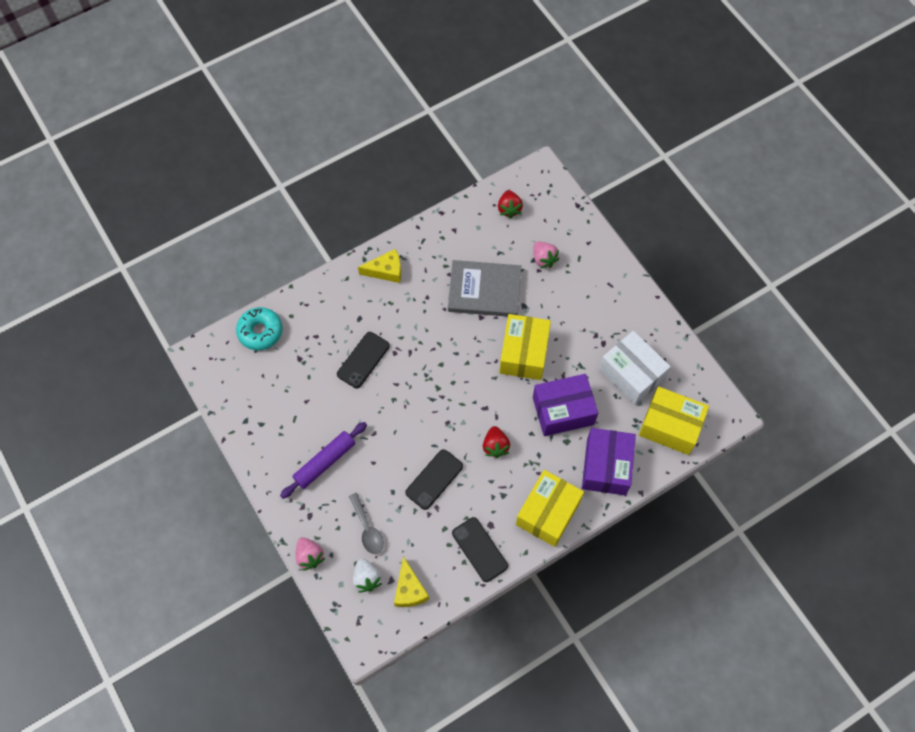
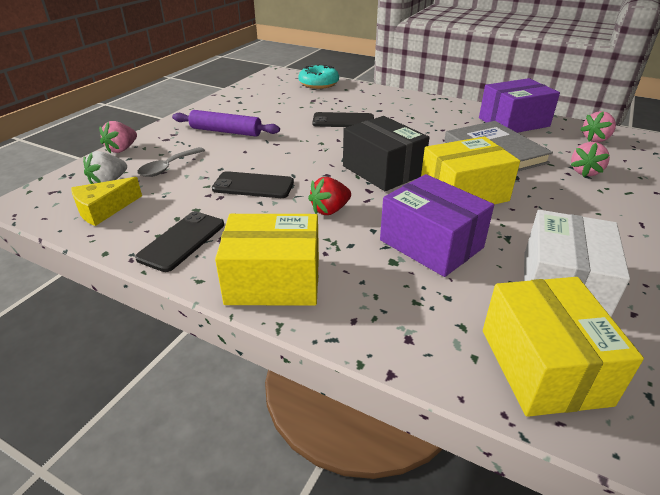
camera: 60 degrees right, 30 degrees down
yellow cheese [358,249,401,283] -> none
red strawberry [498,190,523,218] -> pink strawberry [580,111,616,142]
purple box [582,428,636,495] -> purple box moved to [479,78,560,133]
none -> black box [343,116,429,191]

